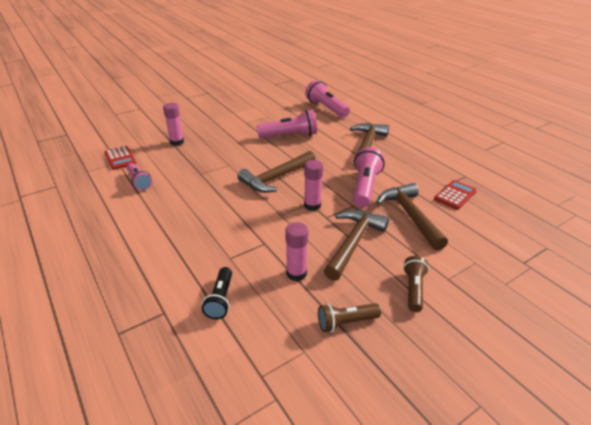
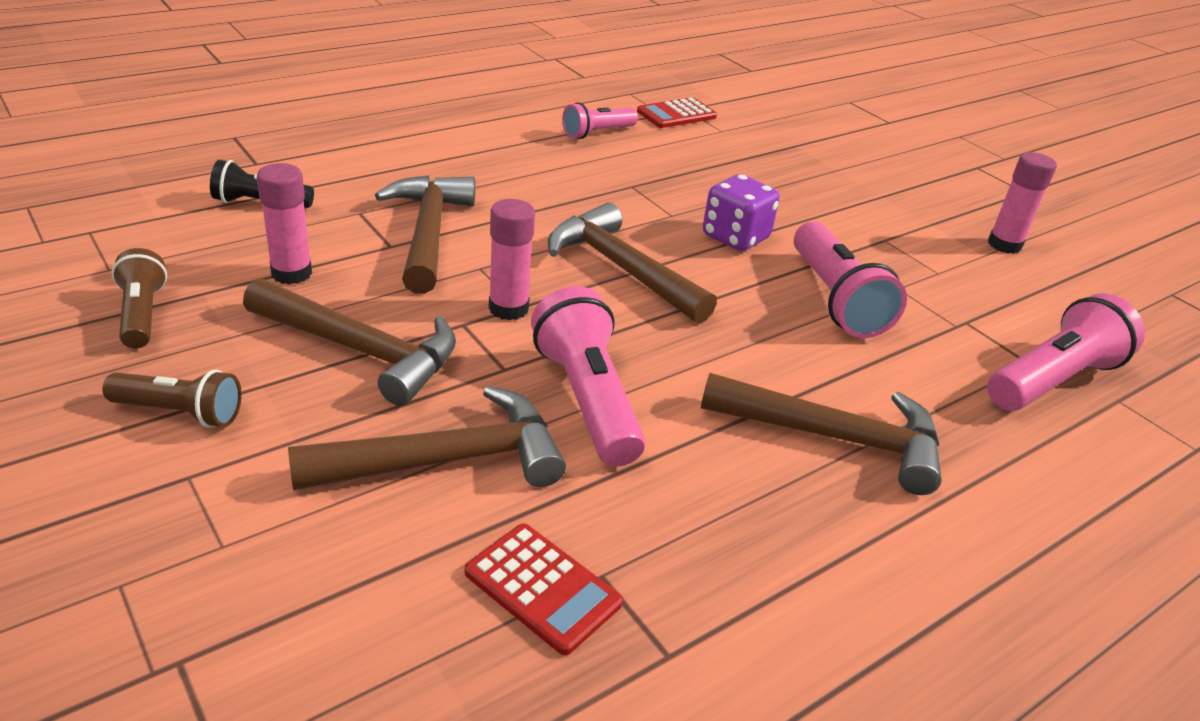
camera: 85 degrees right, 0 degrees up
pink glue stick [163,103,184,146] -> pink glue stick moved to [988,152,1057,254]
pink flashlight [353,147,385,208] -> pink flashlight turned 120 degrees counterclockwise [531,286,645,467]
none -> brown hammer [375,175,475,294]
none -> purple dice [703,174,780,251]

